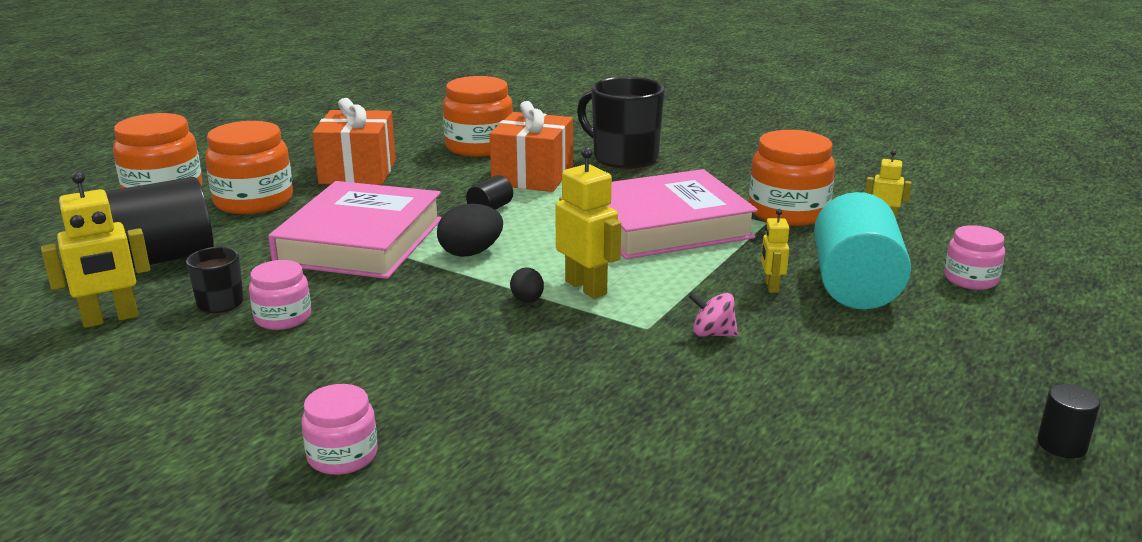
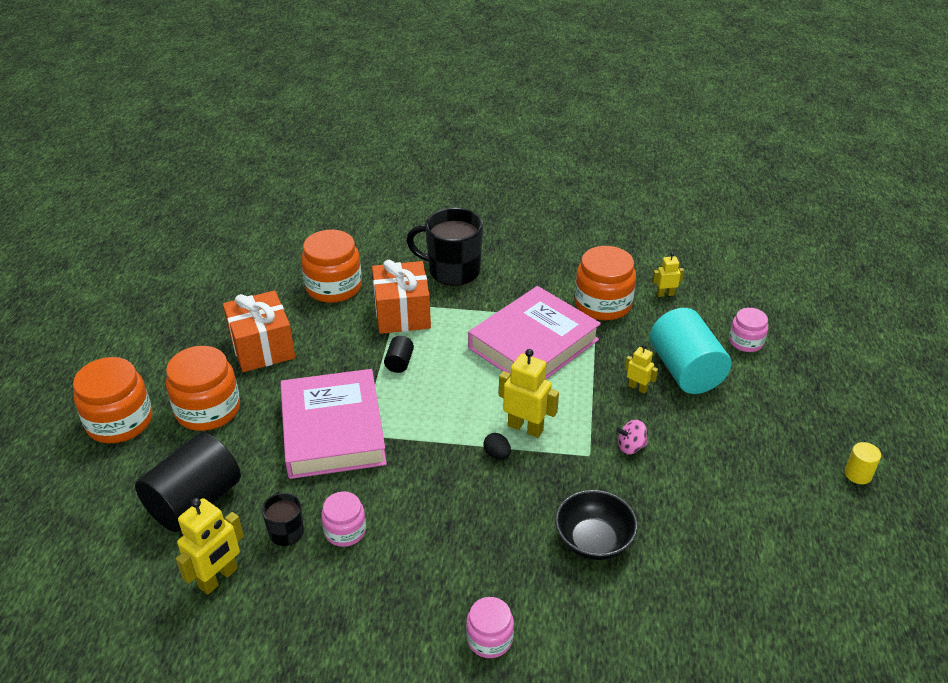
camera: 25 degrees left, 15 degrees up
black egg [437,204,503,257] -> none
yellow robot [761,209,789,293] -> yellow robot turned 150 degrees clockwise [625,345,658,394]
black cylinder [1037,384,1101,458] -> yellow cylinder [845,442,881,484]
none -> black bowl [555,490,638,560]

